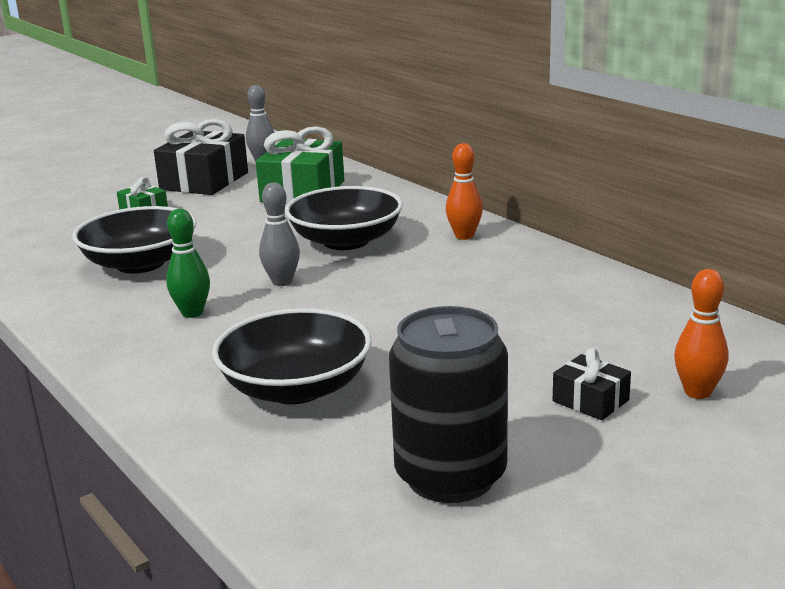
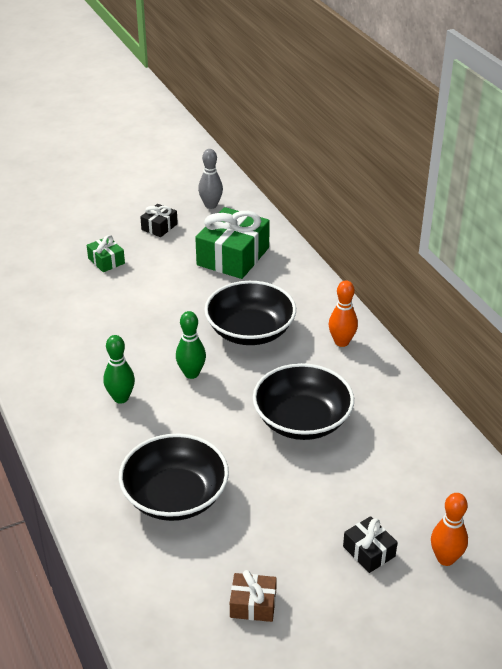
camera: 10 degrees right, 15 degrees up
black bowl [72,206,197,274] -> black bowl moved to [253,363,354,440]
black gift [154,119,248,195] -> black gift [140,204,178,237], size x0.49
grey bowling pin [259,182,300,286] -> green bowling pin [176,311,206,379]
black can [389,306,508,503] -> brown gift [230,570,277,622]

